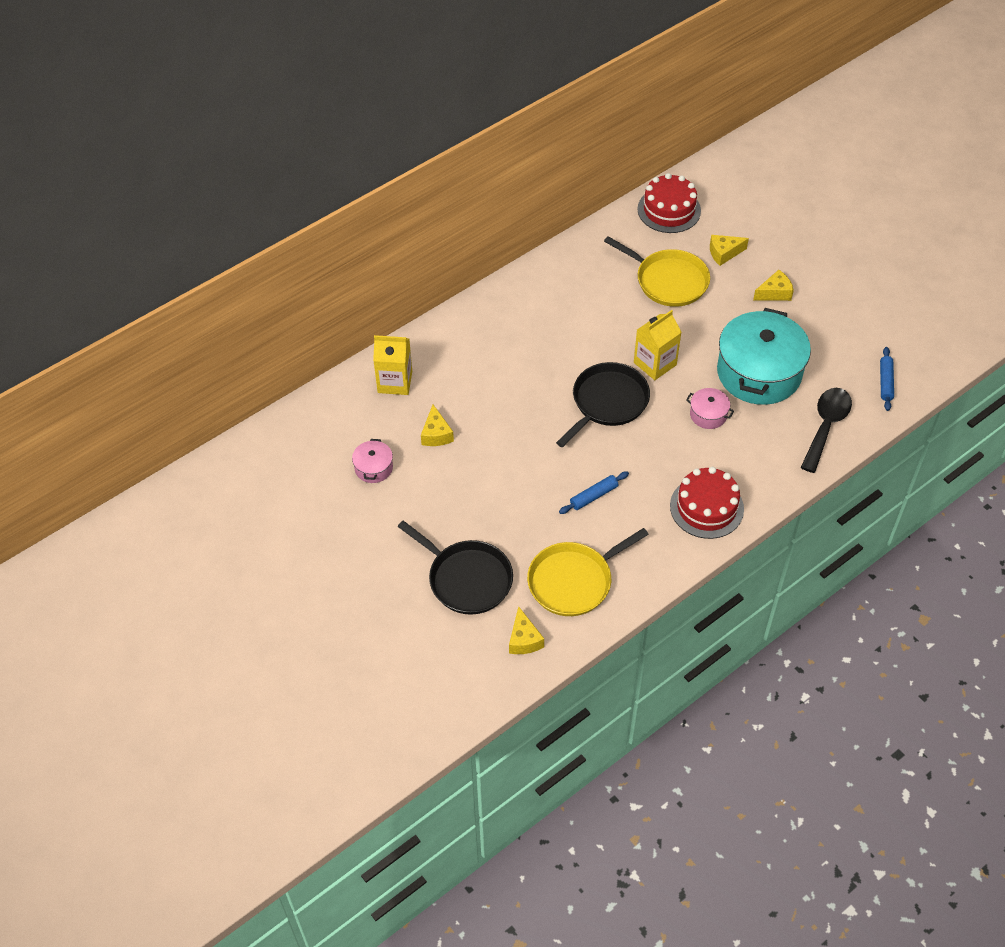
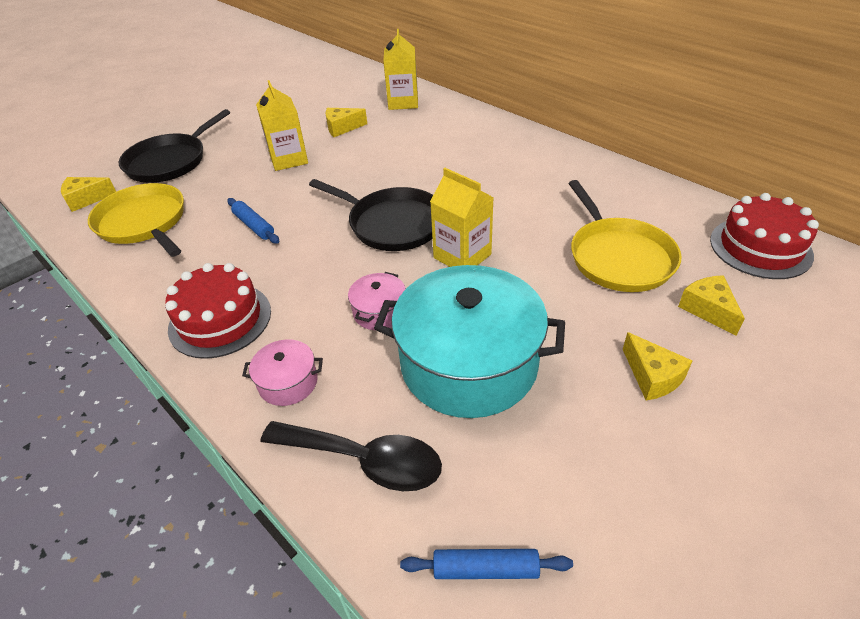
camera: 85 degrees right, 10 degrees down
pink pot [352,439,393,483] -> pink pot moved to [242,339,323,406]
yellow pan [604,236,710,307] -> yellow pan turned 45 degrees counterclockwise [568,180,682,292]
none -> yellow carton [256,80,308,171]

